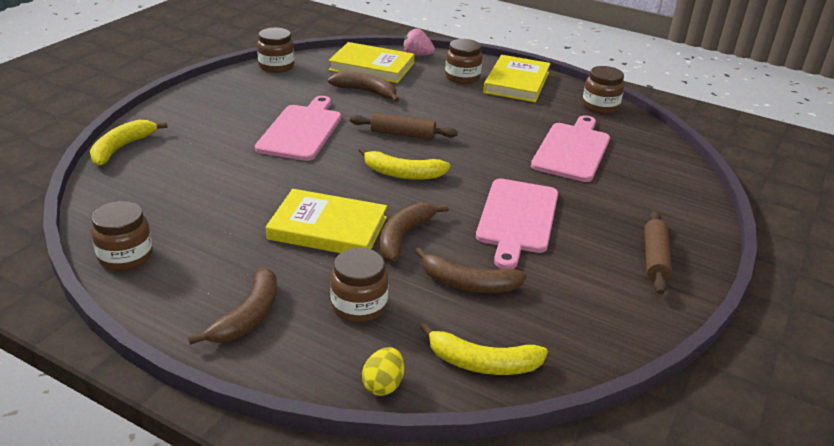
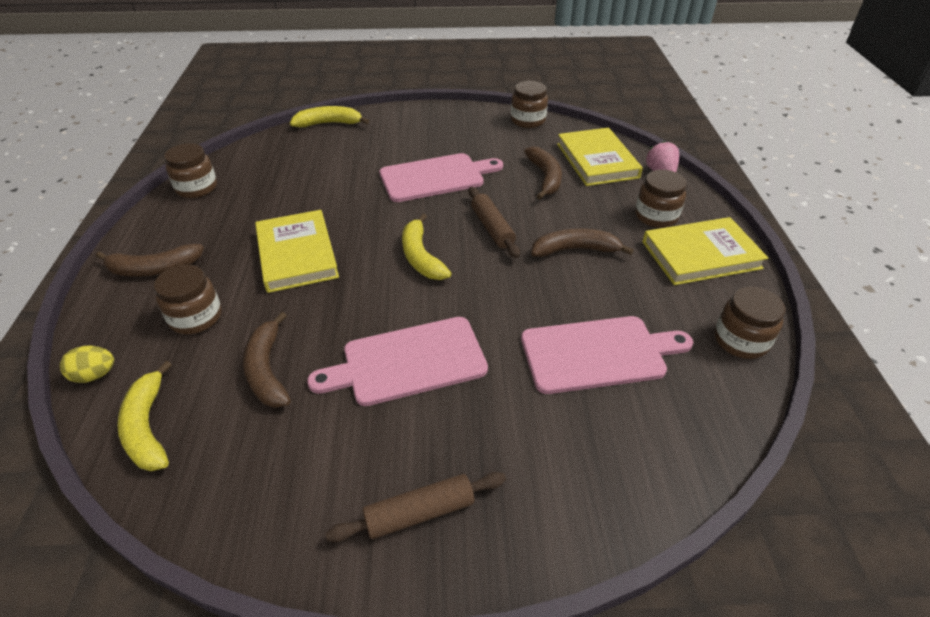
camera: 60 degrees right, 10 degrees up
brown banana [380,203,449,261] -> brown banana moved to [531,229,634,257]

